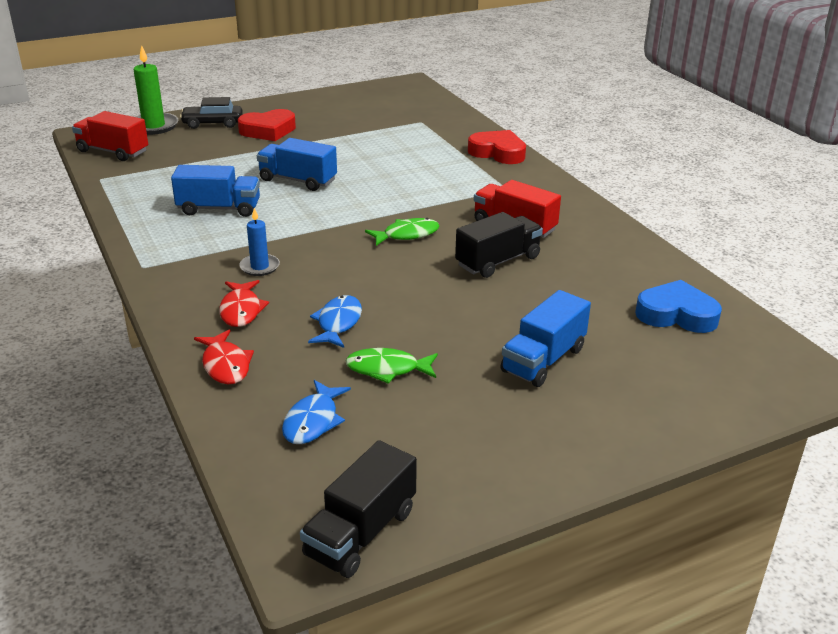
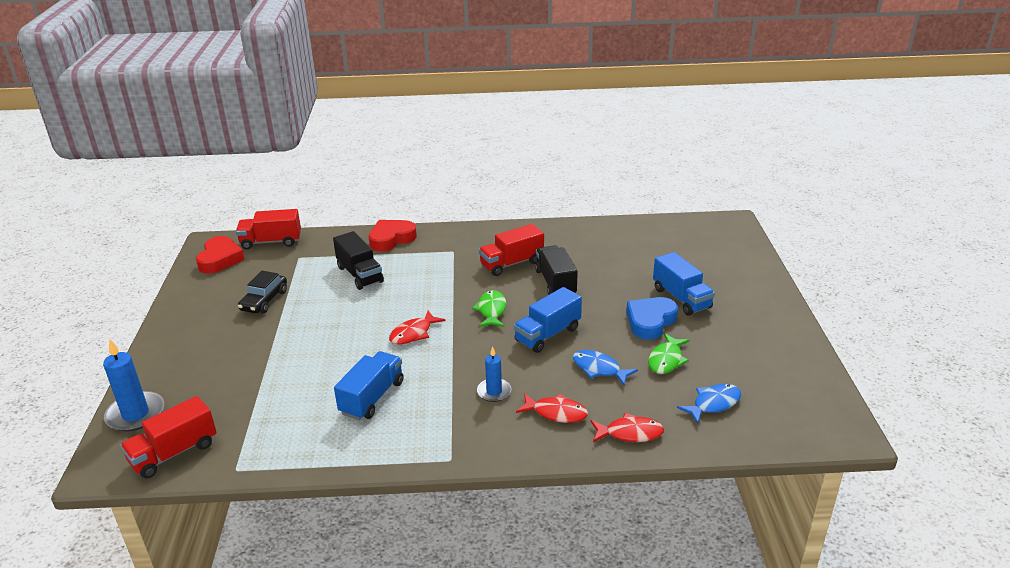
camera: 65 degrees left, 0 degrees up
green candle [134,45,178,135] -> blue candle [103,339,164,432]
black car [180,97,243,129] -> black car moved to [238,271,287,313]
red heart [238,109,296,141] -> red heart moved to [196,236,245,274]
blue truck [257,138,337,191] -> blue truck moved to [514,287,582,353]
blue fish [282,380,351,444] -> blue fish turned 75 degrees counterclockwise [677,384,741,424]
black truck [300,440,417,578] -> black truck moved to [333,231,384,290]
blue heart [635,280,722,333] -> blue heart moved to [626,297,678,340]
none -> red truck [236,209,301,250]
none -> red fish [389,311,446,344]

